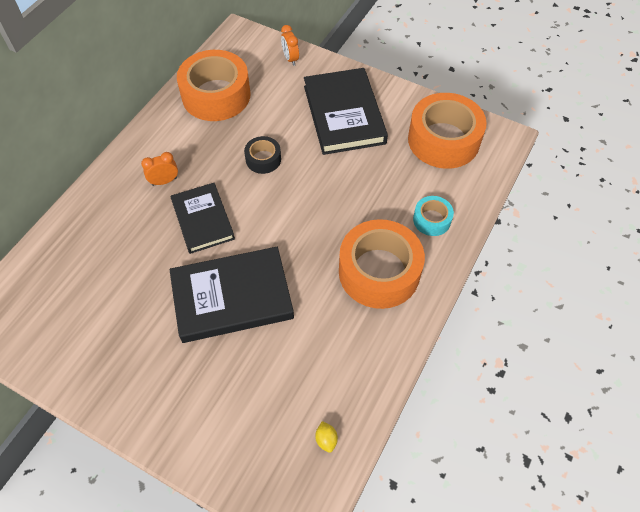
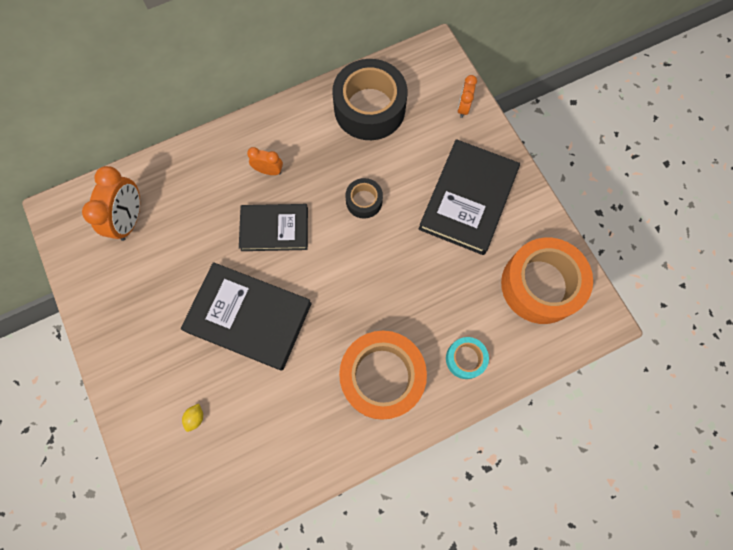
camera: 35 degrees right, 15 degrees up
black book [171,183,235,254] -> black book turned 75 degrees clockwise [239,204,308,251]
orange tape [177,50,251,121] -> black tape [332,59,408,140]
yellow lemon [315,421,338,452] -> yellow lemon moved to [182,404,203,432]
none -> orange clock [82,166,140,241]

